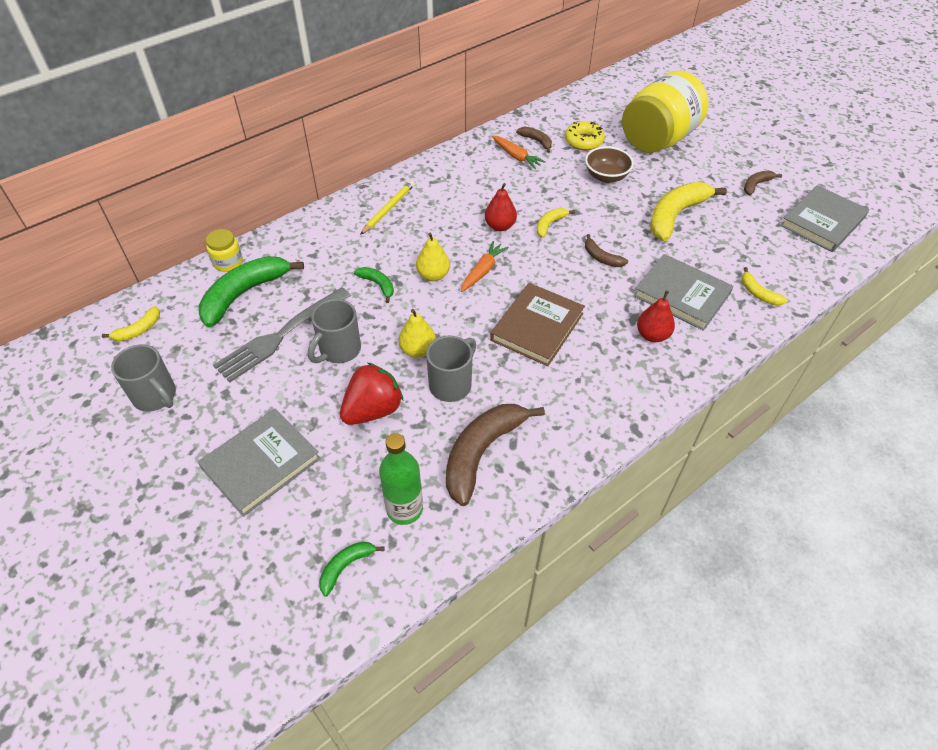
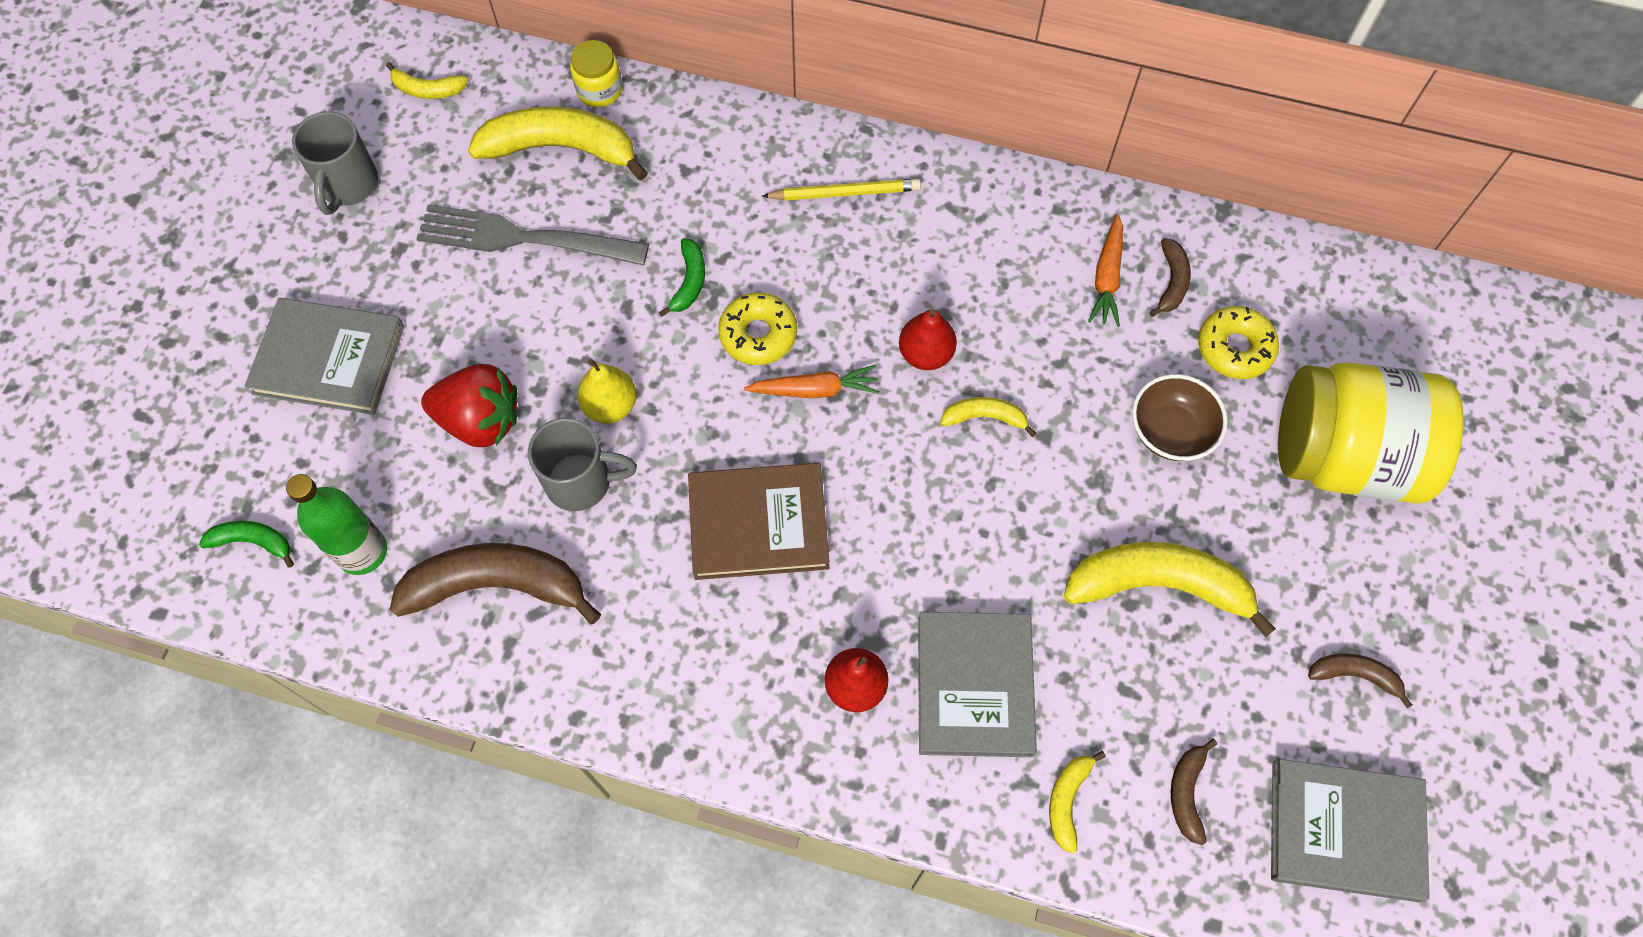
camera: 55 degrees right, 15 degrees up
green banana [198,256,304,327] -> yellow banana [468,107,648,181]
grey mug [308,299,361,363] -> none
yellow pear [416,233,450,281] -> yellow donut [718,292,797,365]
brown banana [585,234,628,267] -> brown banana moved to [1171,738,1217,845]

